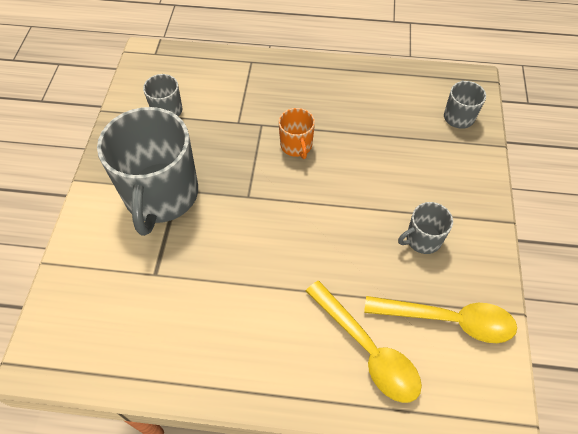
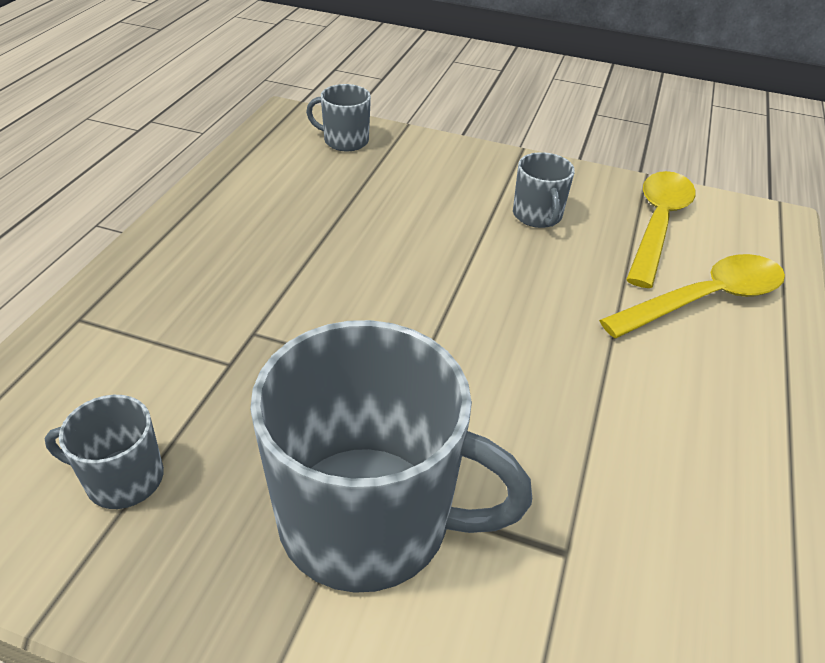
camera: 80 degrees left, 15 degrees down
orange mug [279,108,315,159] -> none

